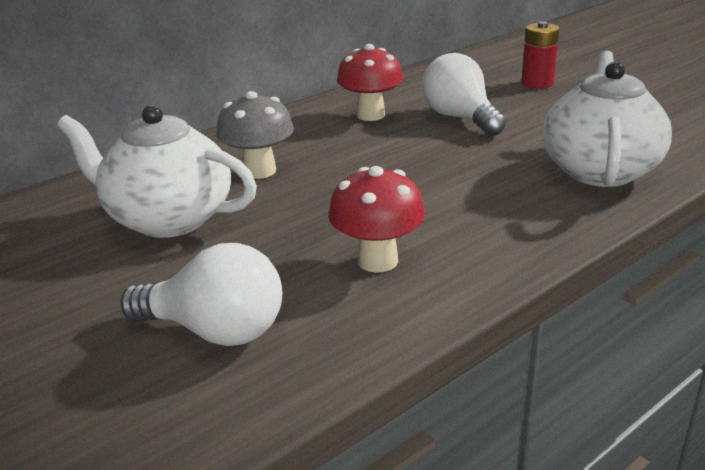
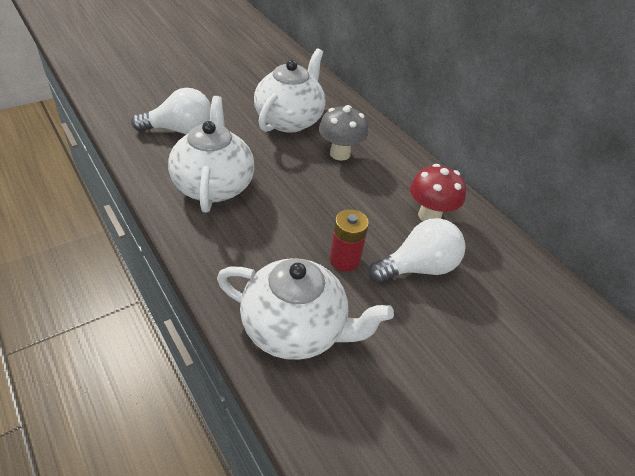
camera: 90 degrees right, 15 degrees up
white light bulb [121,243,282,346] -> white light bulb turned 120 degrees counterclockwise [131,88,211,134]
red mushroom [328,166,425,273] -> white teapot [168,96,255,213]
red battery [521,21,560,89] -> red battery moved to [329,209,369,271]

